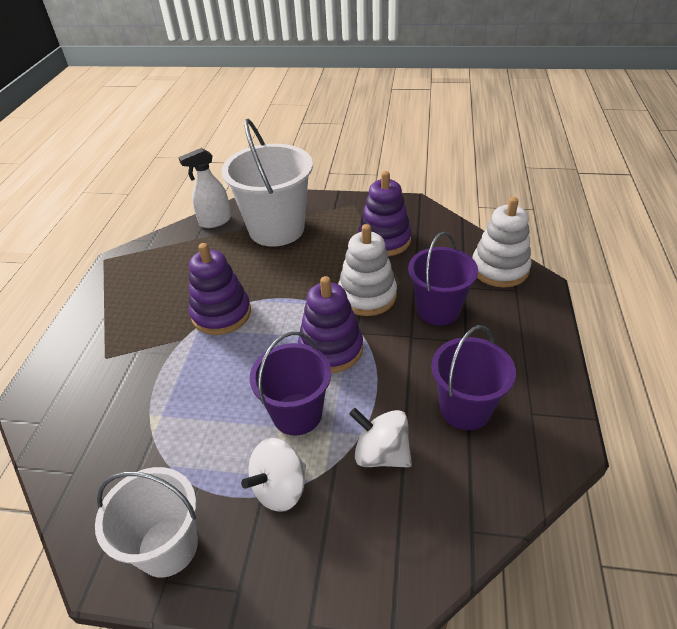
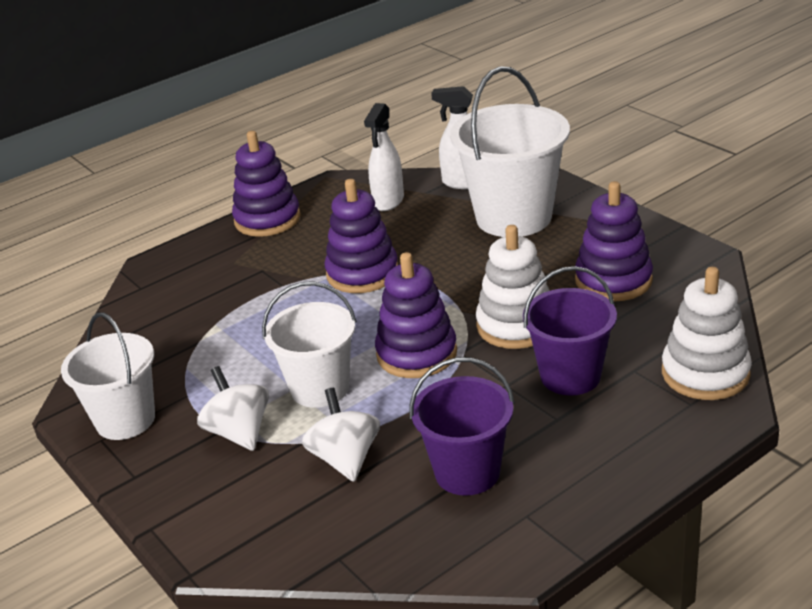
camera: 45 degrees right, 10 degrees down
white spinning top [241,438,306,512] -> white spinning top turned 60 degrees clockwise [197,366,269,451]
purple bucket [250,332,331,436] -> white bucket [262,281,357,408]
none -> purple stacking toy [232,131,301,237]
none -> white spray bottle [364,103,404,211]

